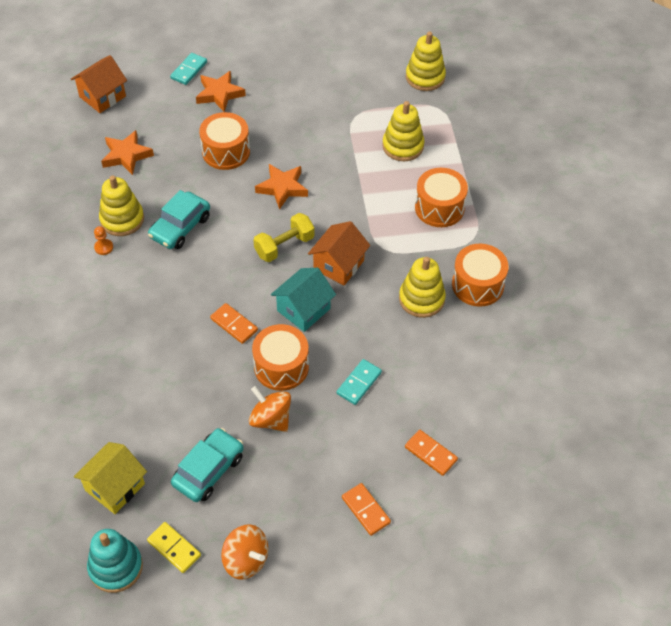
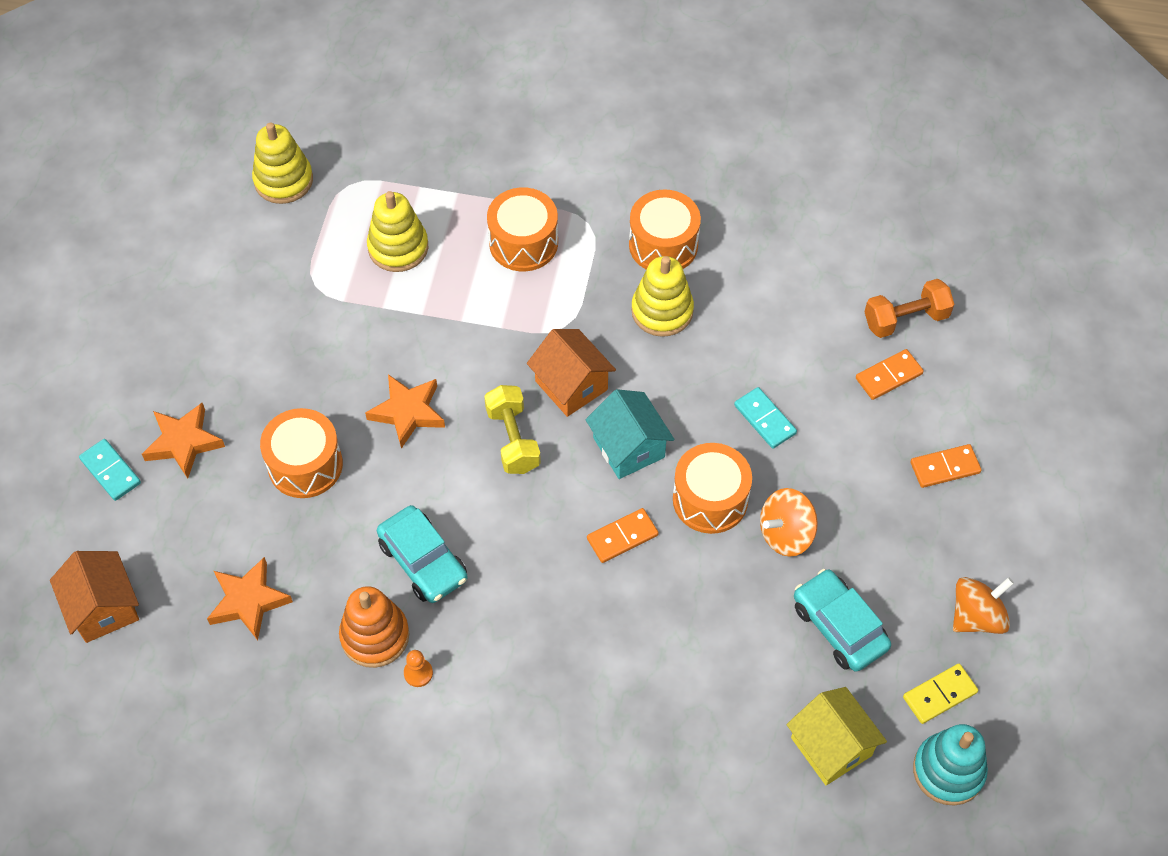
camera: 70 degrees left, 5 degrees up
yellow stacking toy [99,175,144,236] -> orange stacking toy [339,586,409,668]
none -> orange dumbbell [864,279,954,338]

